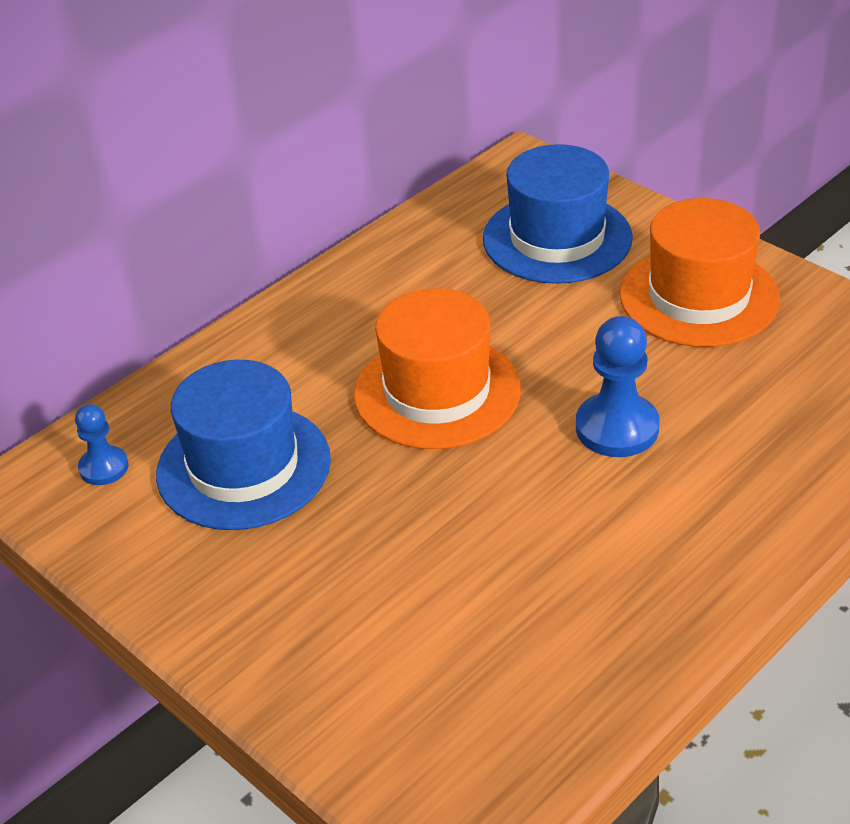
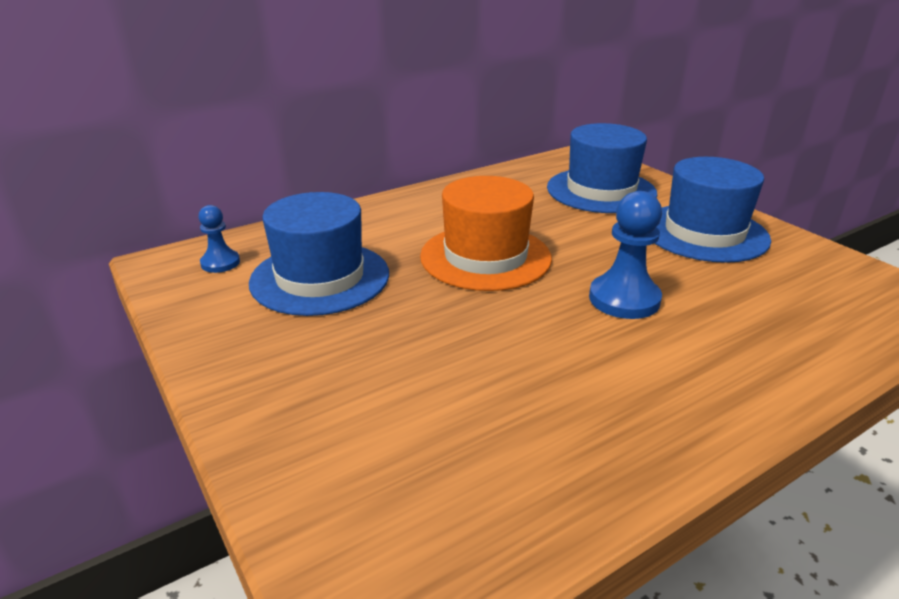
camera: 10 degrees right, 10 degrees down
orange hat [620,198,780,347] -> blue hat [654,157,771,263]

